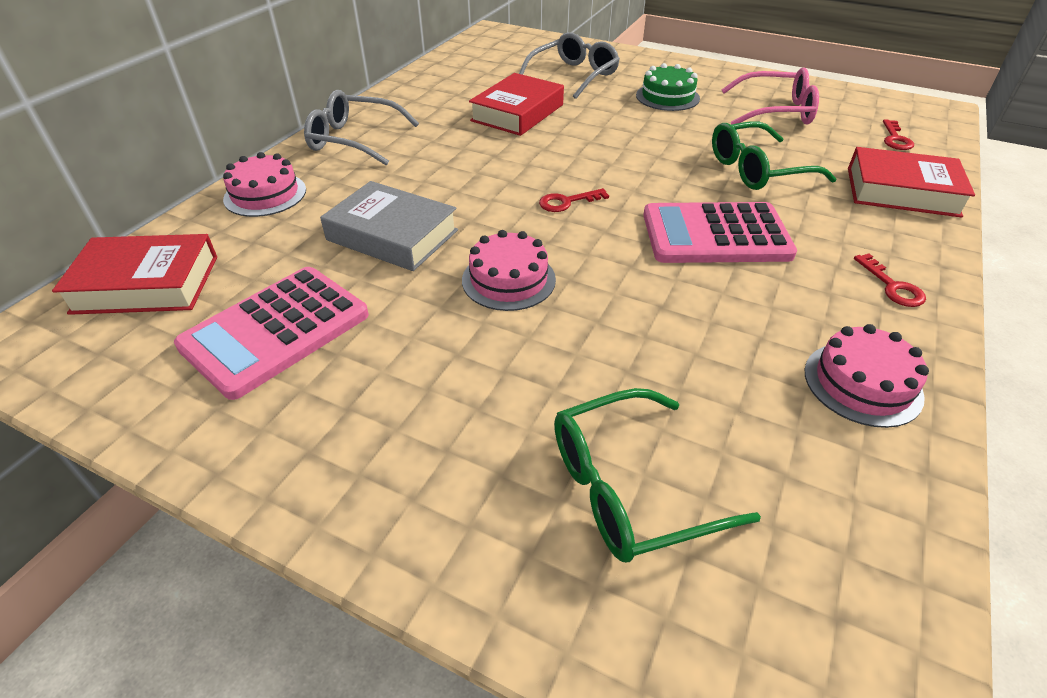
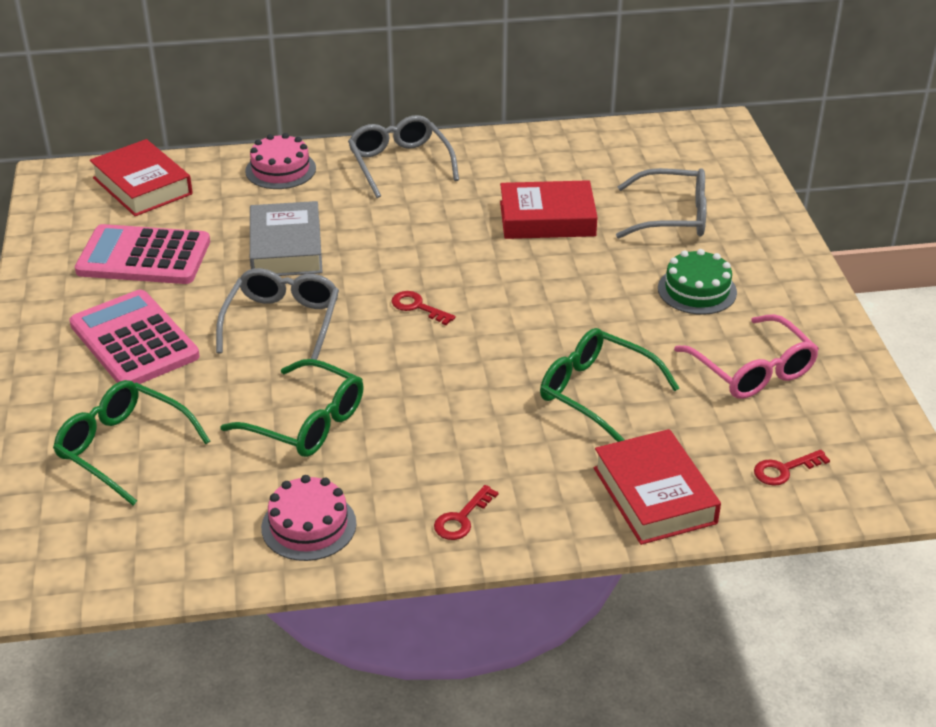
camera: 55 degrees right, 5 degrees down
pink cake [462,230,556,311] -> grey glasses [216,268,339,360]
pink calculator [643,202,797,263] -> pink calculator moved to [69,290,200,384]
none -> green glasses [220,359,364,457]

